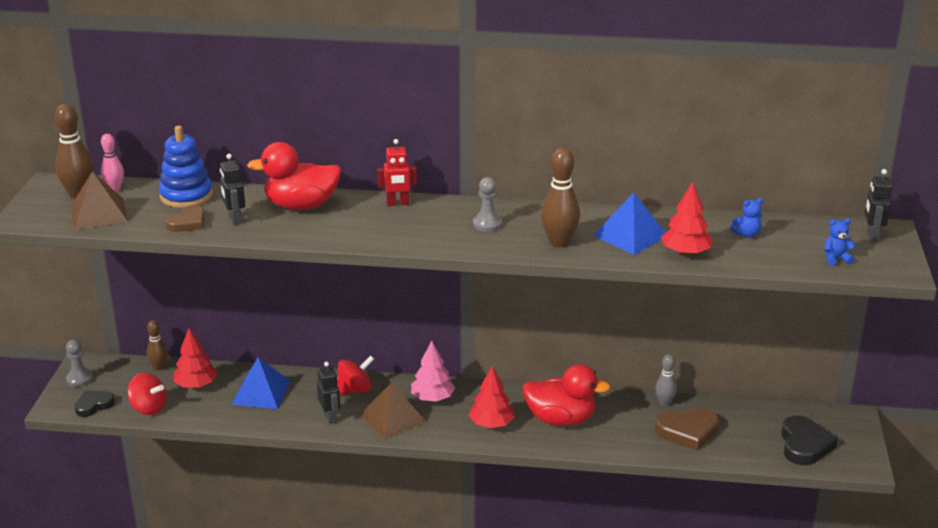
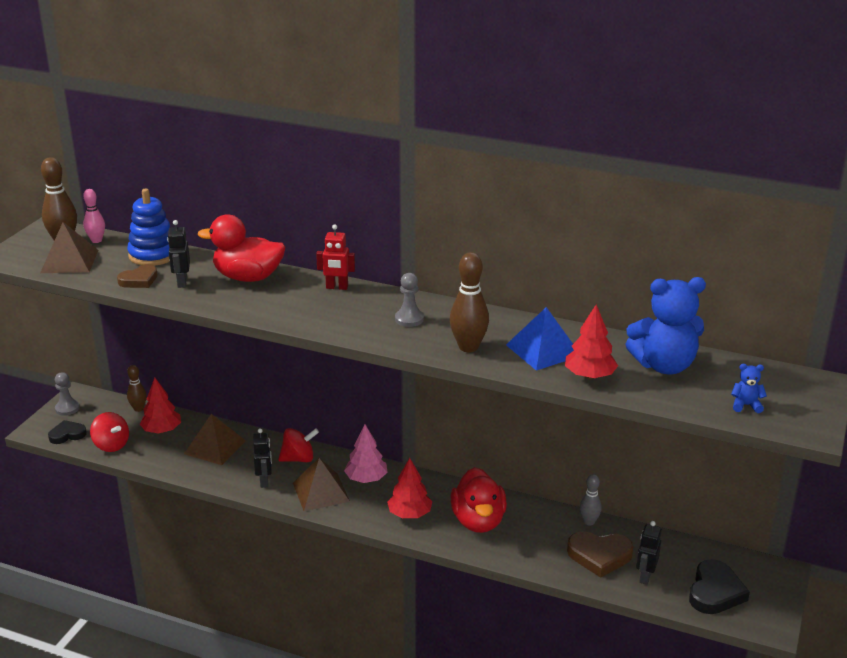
camera: 15 degrees right, 0 degrees up
blue pyramid [232,357,291,409] -> brown pyramid [184,414,246,465]
red duck [523,364,611,426] -> red duck turned 60 degrees clockwise [451,467,507,533]
blue teddy bear [730,198,763,237] -> blue teddy bear [626,277,706,374], size x2.39
black robot [865,169,892,241] -> black robot moved to [636,521,662,585]

